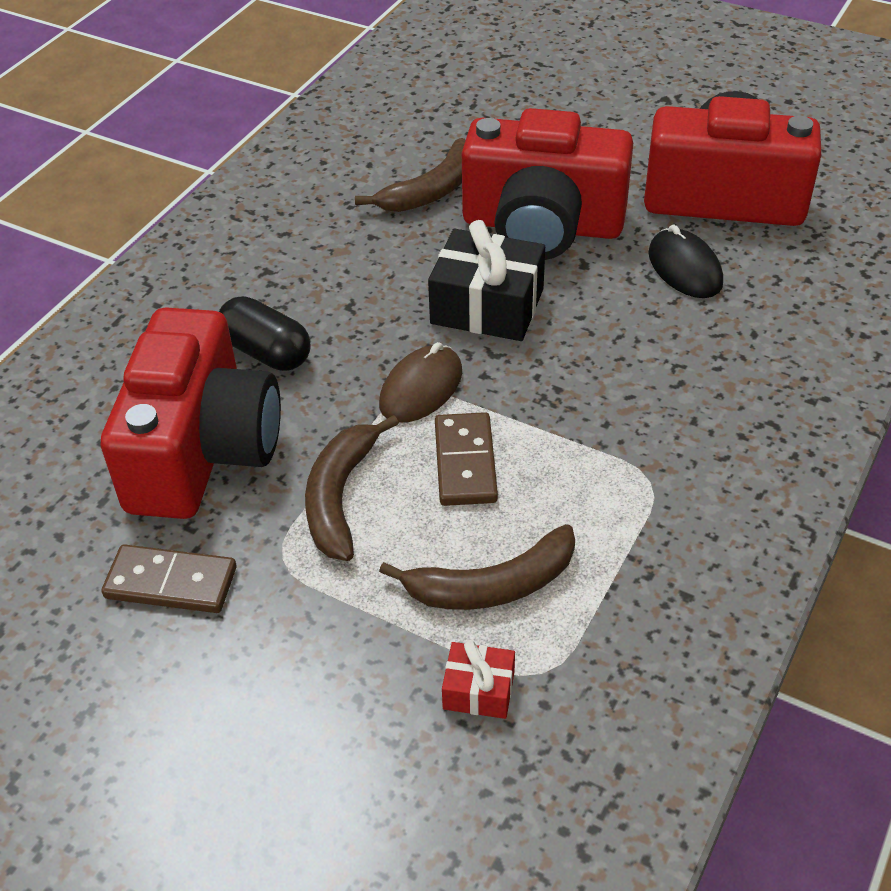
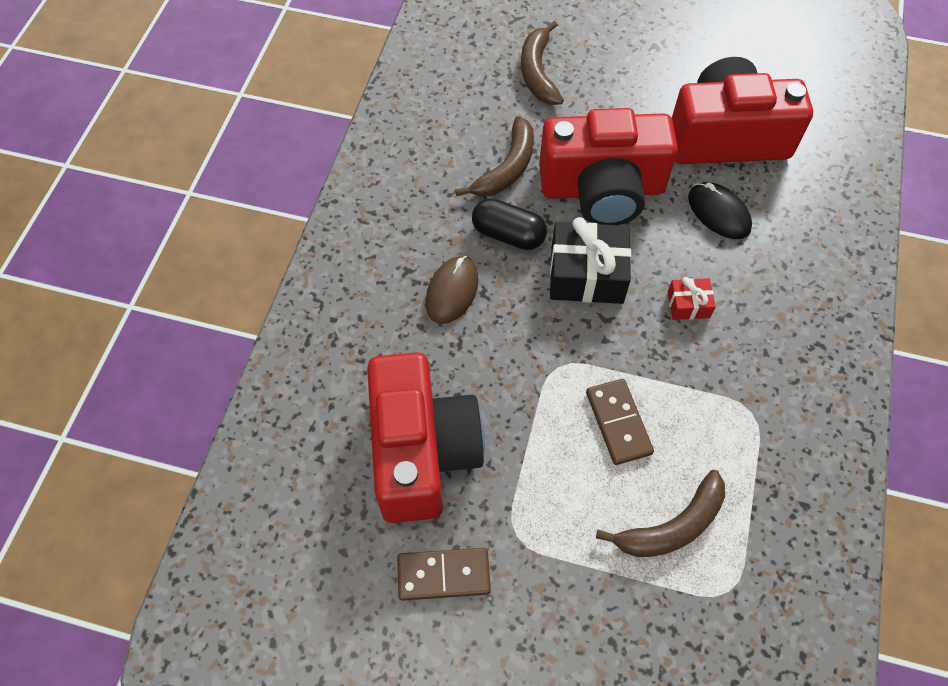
camera: 15 degrees left, 15 degrees up
black capsule [219,296,310,371] -> black capsule moved to [472,198,547,250]
brown banana [305,415,399,561] -> brown banana moved to [521,21,564,105]
brown mouse [379,342,462,423] -> brown mouse moved to [425,256,479,324]
red gift [442,640,515,719] -> red gift moved to [668,277,716,320]

